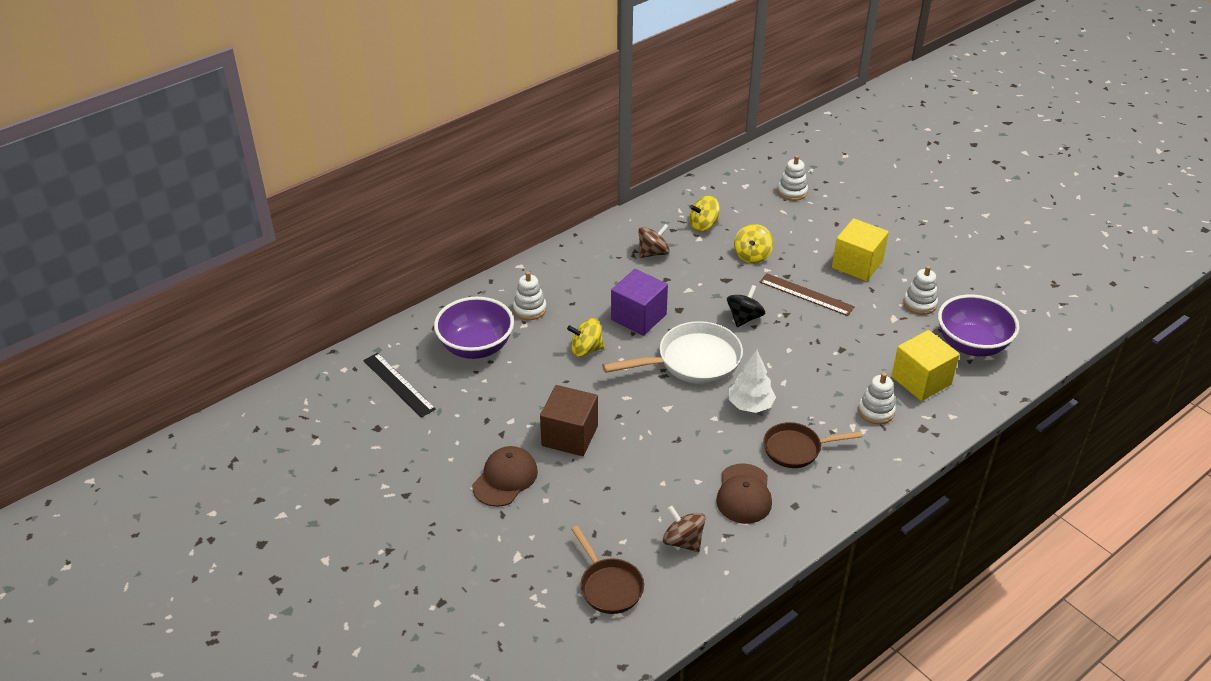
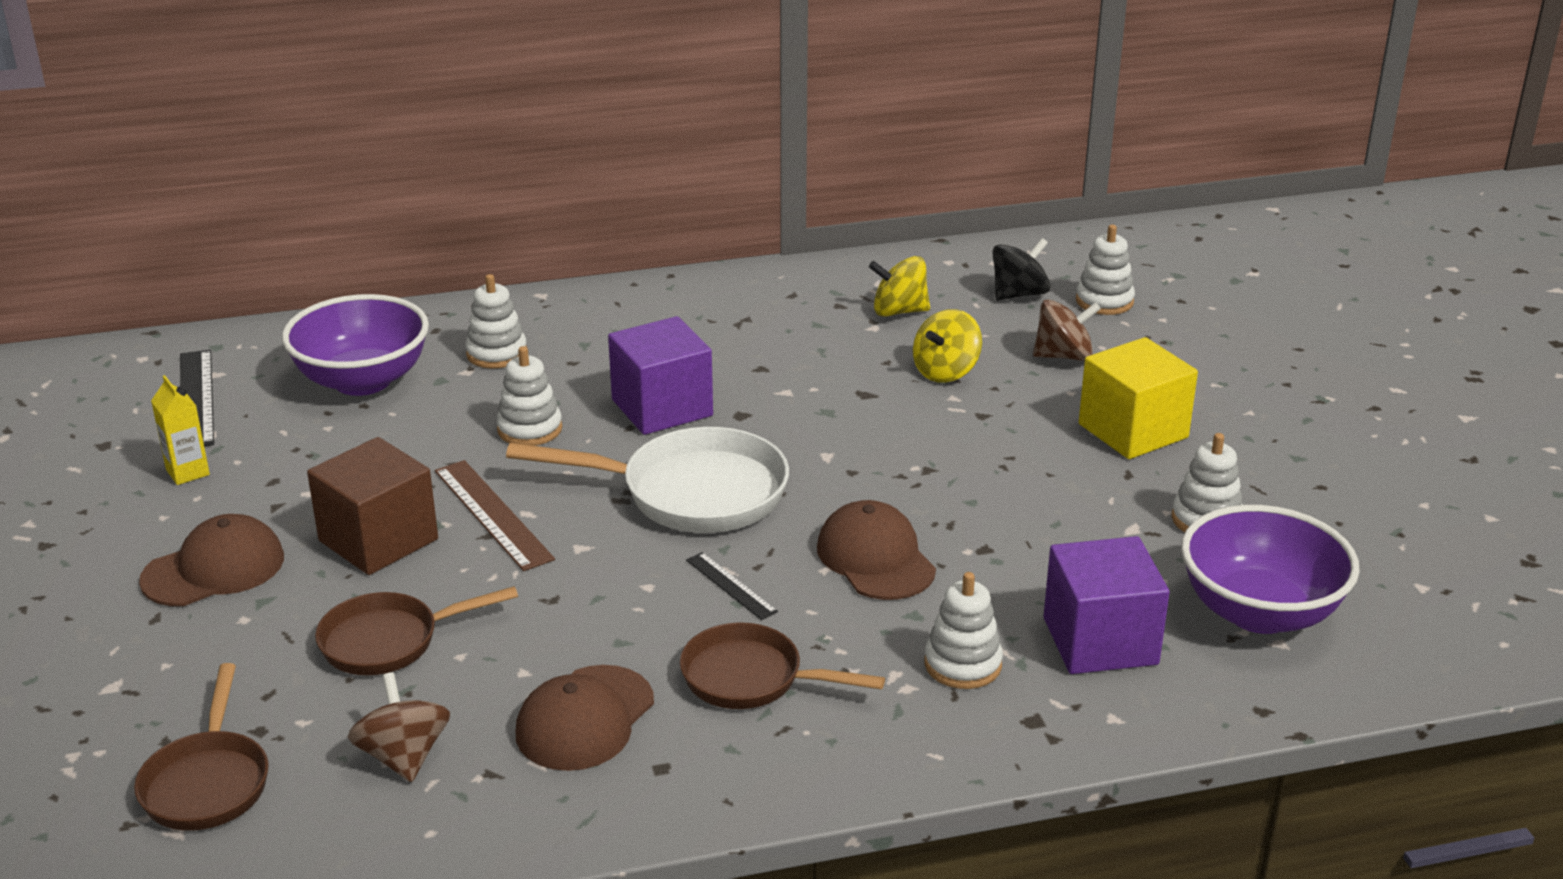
camera: 25 degrees right, 10 degrees down
yellow spinning top [567,318,605,357] -> white stacking toy [496,346,562,446]
brown spinning top [638,224,670,258] -> brown spinning top moved to [1033,299,1101,361]
black spinning top [727,285,765,327] -> black spinning top moved to [992,238,1050,301]
white tree [729,350,776,413] -> black ruler [686,552,778,620]
brown ruler [760,273,855,316] -> brown ruler moved to [435,460,555,571]
yellow cube [891,330,960,401] -> purple cube [1044,536,1170,674]
none -> yellow carton [151,375,210,485]
none -> brown pan [315,586,518,675]
none -> brown cap [817,500,936,600]

